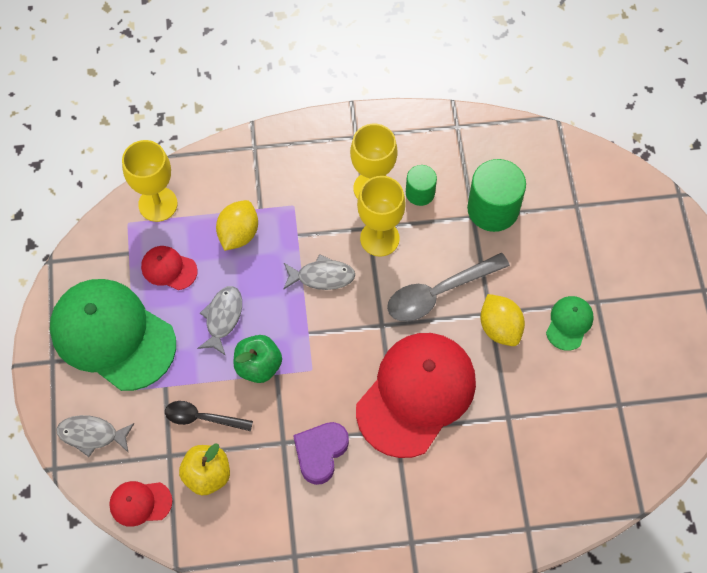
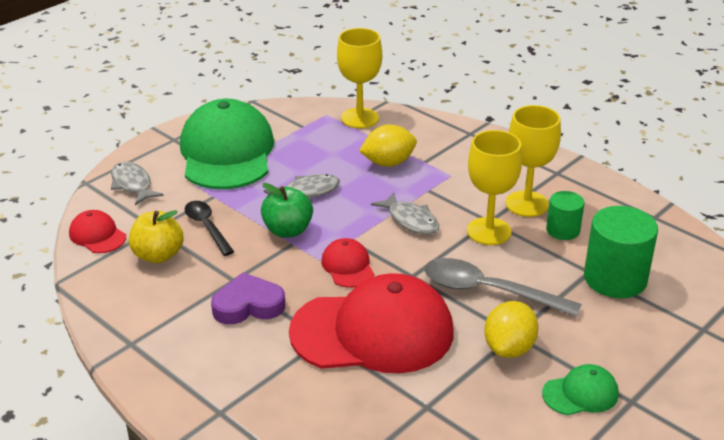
camera: 50 degrees right, 30 degrees down
red cap [141,246,198,290] -> red cap moved to [321,238,374,288]

